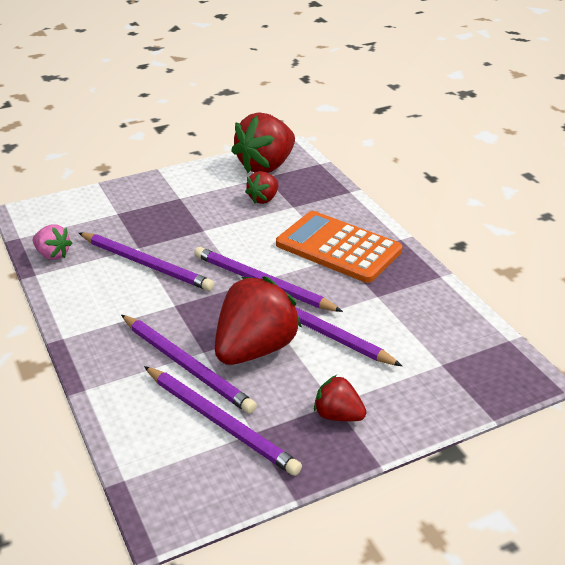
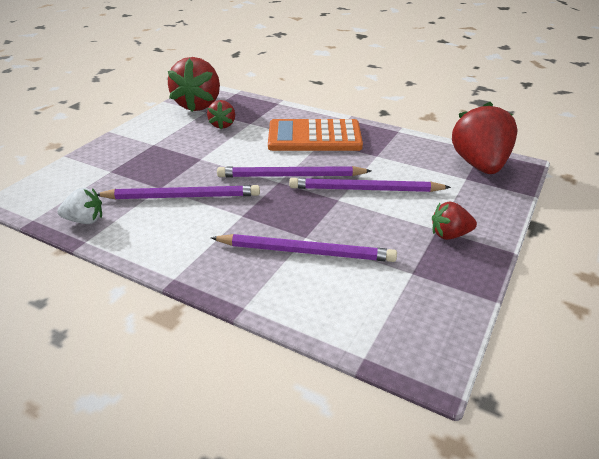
camera: 35 degrees left, 0 degrees up
pink strawberry [33,224,72,260] -> white strawberry [57,188,102,224]
purple pencil [144,366,302,476] -> none
red strawberry [215,276,302,365] -> red strawberry moved to [452,102,518,174]

